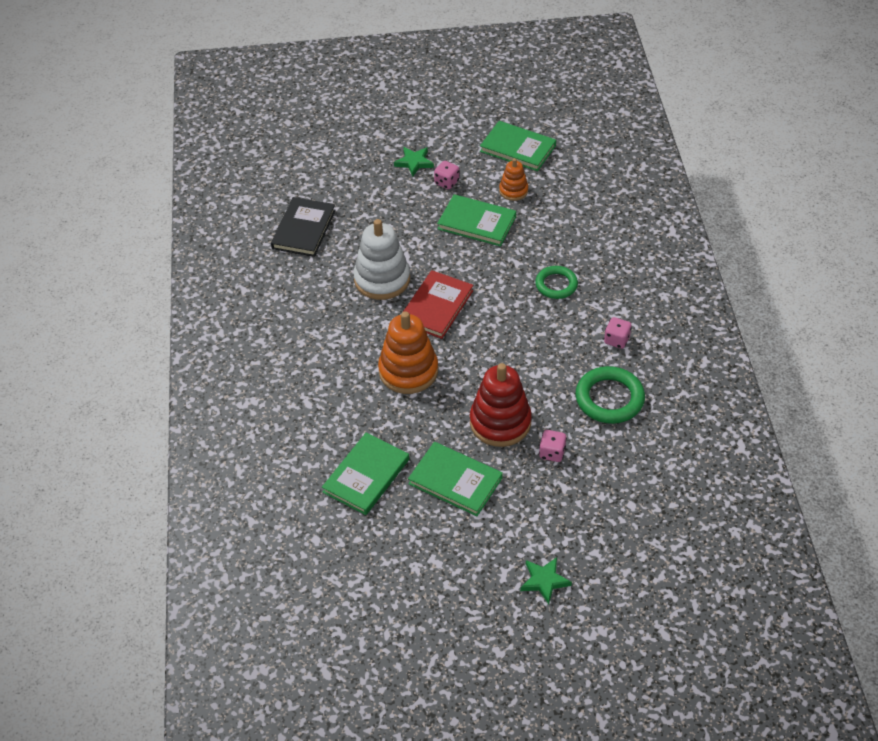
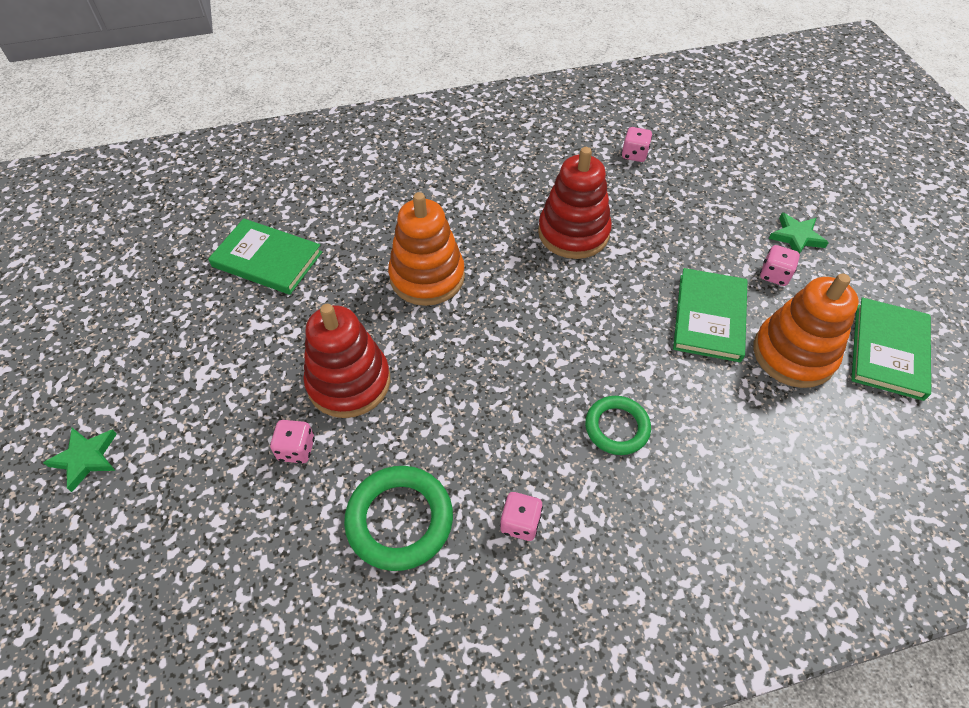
camera: 80 degrees right, 5 degrees up
black book [271,197,336,257] -> pink dice [622,127,652,162]
white stacking toy [353,219,410,300] -> red stacking toy [538,147,612,259]
red book [403,270,473,339] -> none
green book [408,442,503,516] -> none
orange stacking toy [499,158,528,201] -> orange stacking toy [753,274,859,388], size x1.83

